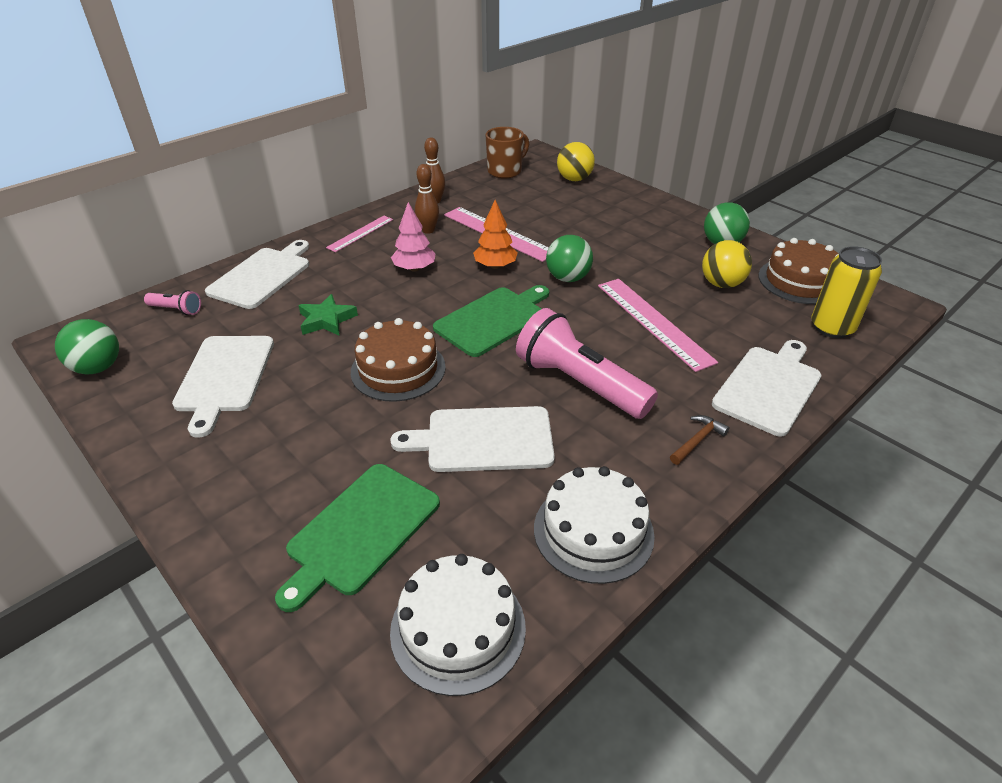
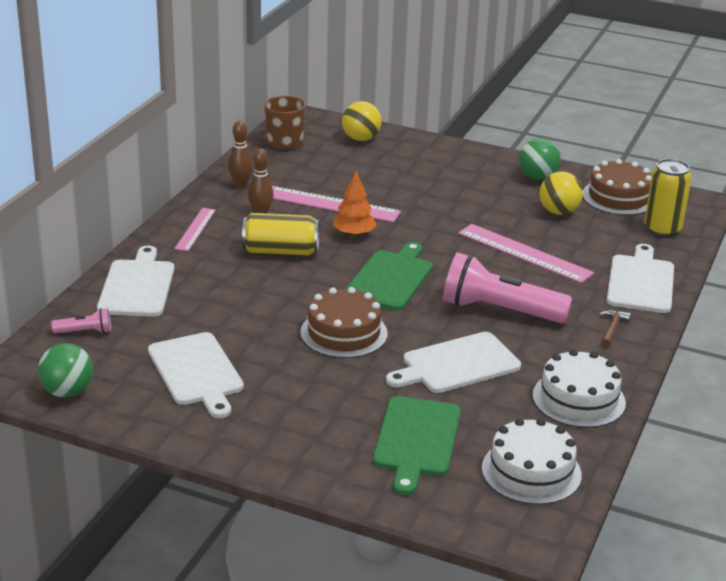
camera: 25 degrees left, 10 degrees down
green star [298,294,358,336] -> none
pink tree [391,202,436,272] -> yellow can [242,213,319,255]
green ball [546,235,593,282] -> none

